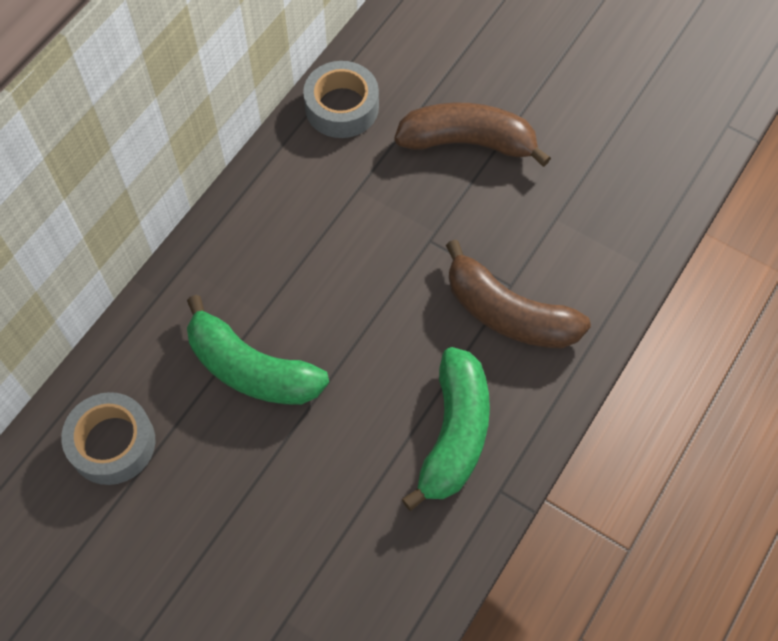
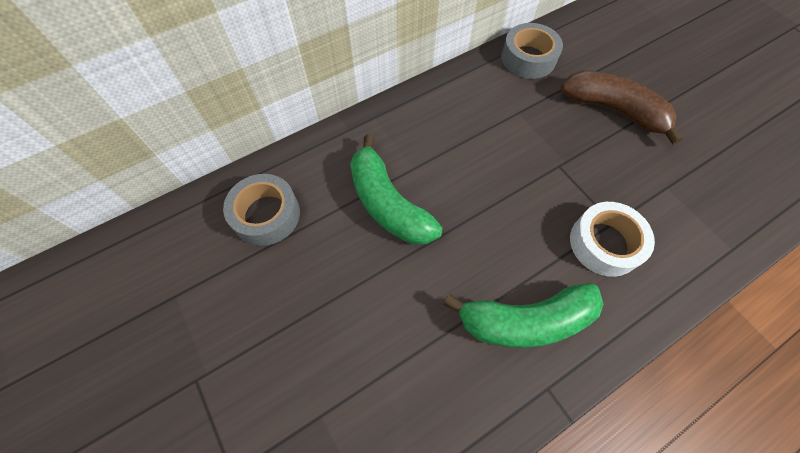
camera: 25 degrees right, 0 degrees up
green banana [402,347,490,511] -> green banana turned 45 degrees clockwise [443,283,603,348]
brown banana [446,239,591,349] -> white tape [570,202,655,277]

